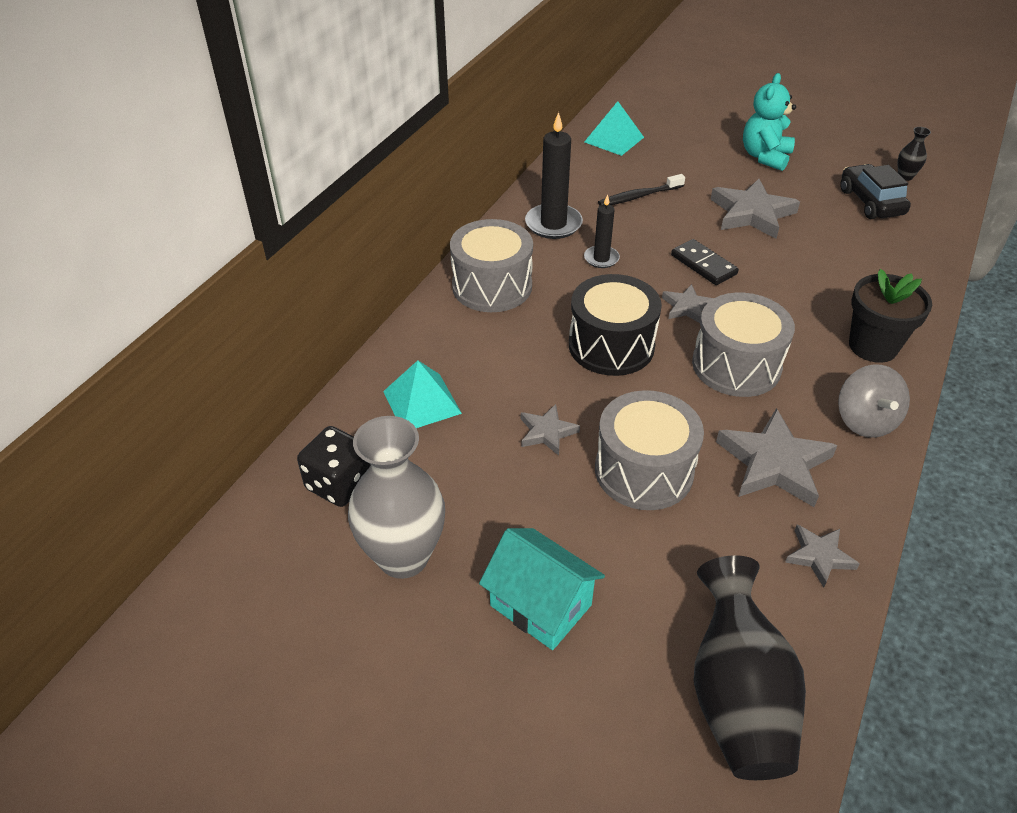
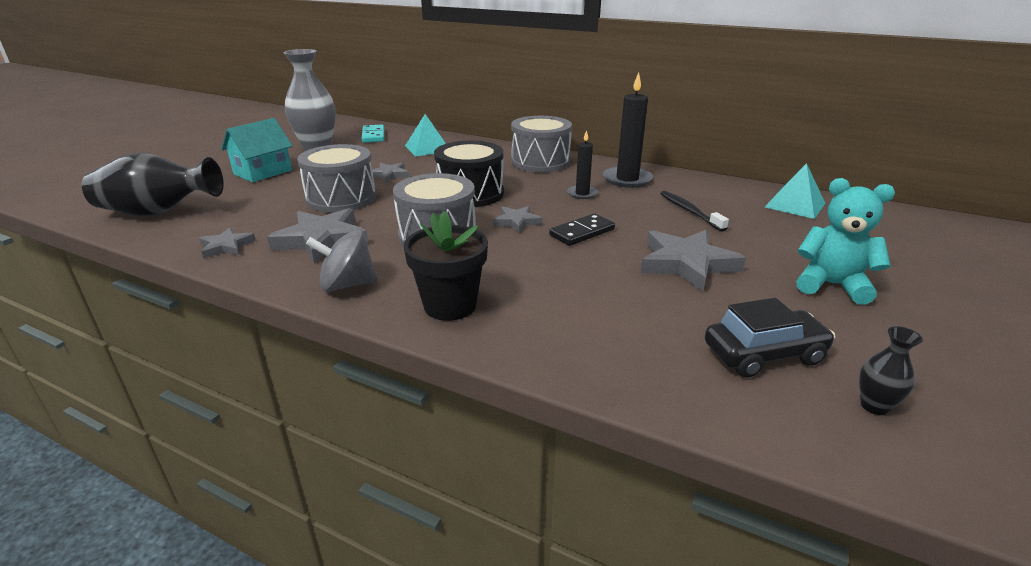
camera: 90 degrees right, 15 degrees down
black dice [297,426,371,507] -> turquoise domino [362,125,384,143]

